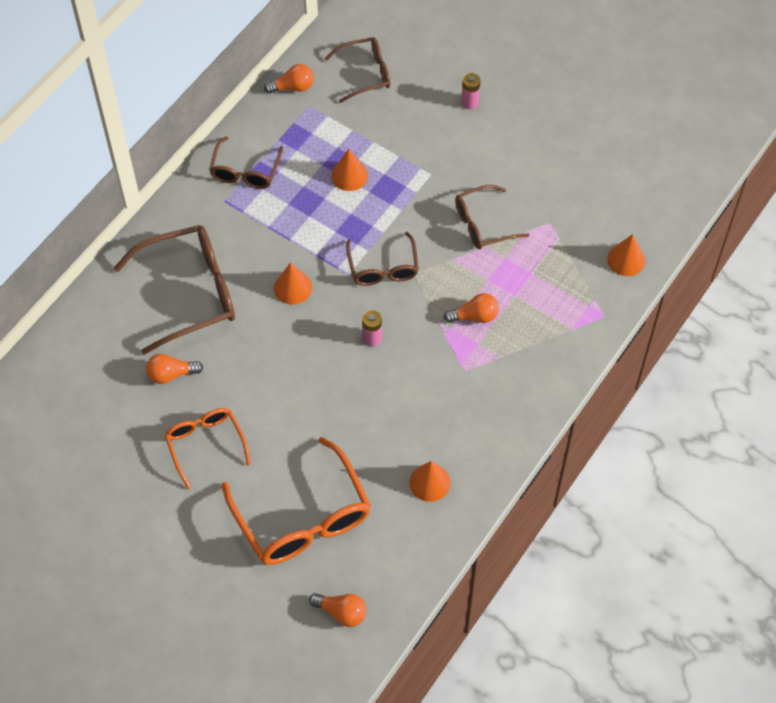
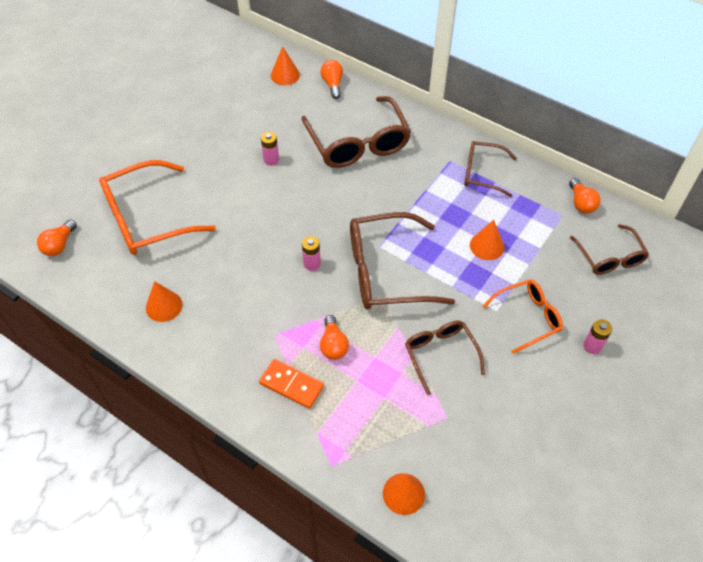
camera: 90 degrees right, 5 degrees down
orange light bulb [146,354,203,384] -> orange light bulb moved to [320,60,343,99]
orange glasses [165,408,251,489] -> orange glasses moved to [483,280,563,354]
orange cone [274,262,312,305] -> orange cone moved to [271,46,300,85]
brown glasses [346,232,419,286] -> brown glasses [350,212,455,309], size x1.70
none -> orange domino [259,359,324,409]
none -> pink battery [261,132,279,166]

